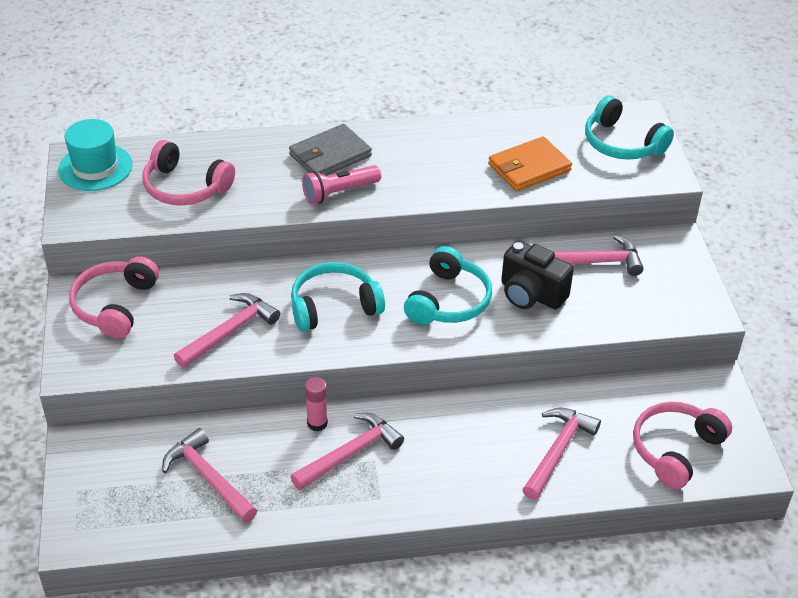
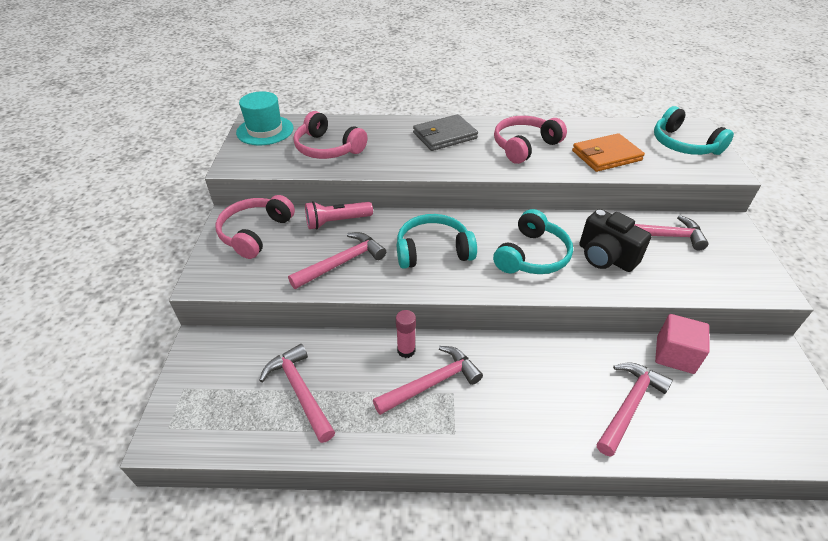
camera: 10 degrees right, 0 degrees up
pink flashlight [302,165,381,204] -> pink flashlight moved to [305,201,373,230]
pink headphones [633,402,732,489] -> pink headphones moved to [494,116,567,164]
none -> pink cube [655,314,710,374]

